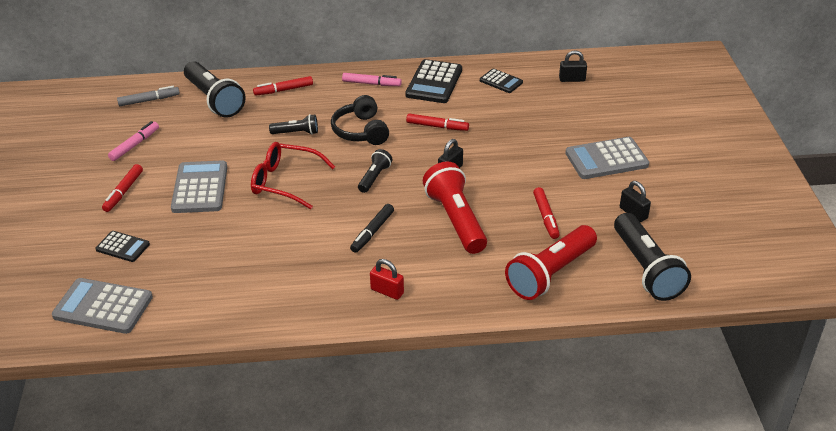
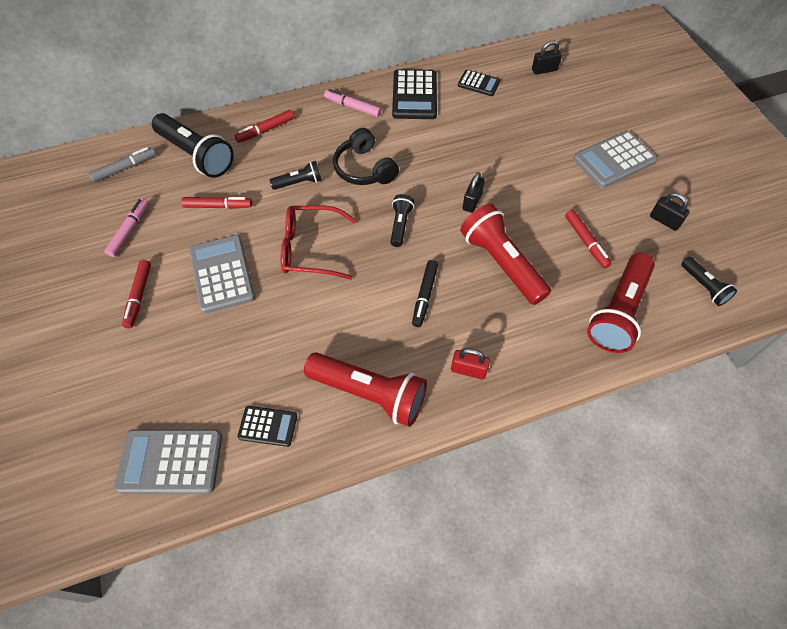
camera: 15 degrees left, 20 degrees up
black calculator [95,231,150,262] -> black calculator moved to [237,406,297,447]
pink marker [342,73,402,86] -> pink marker turned 150 degrees counterclockwise [324,89,381,117]
red marker [406,114,469,131] -> red marker moved to [181,197,252,209]
black flashlight [614,213,691,301] -> black flashlight [681,257,737,306], size x0.52
none -> red flashlight [304,352,427,427]

